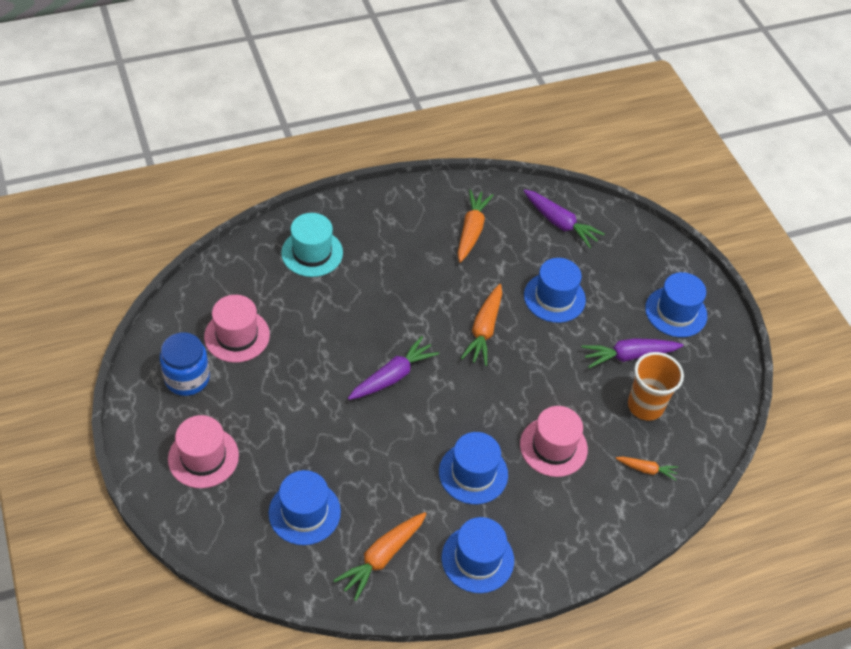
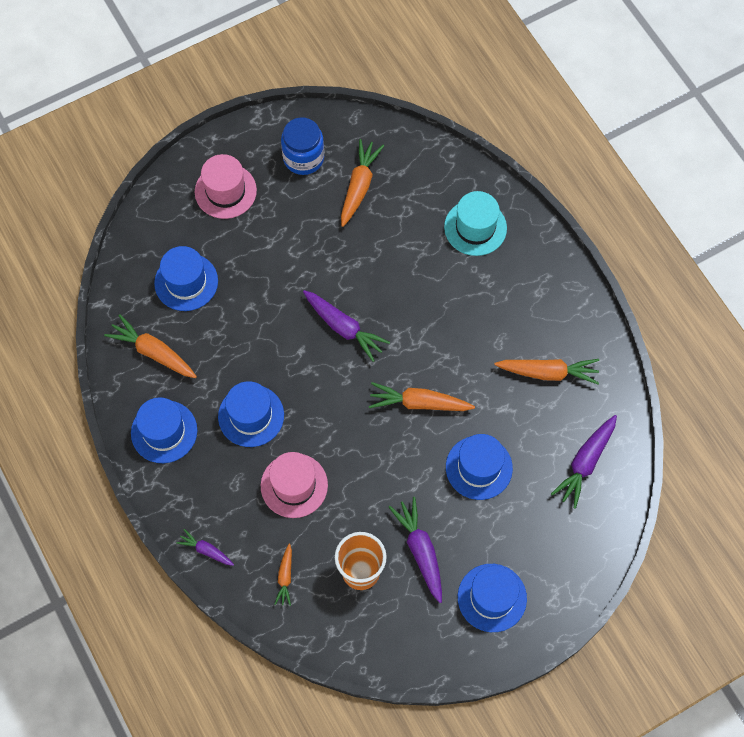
camera: 85 degrees right, 15 degrees up
pink hat [204,295,270,363] -> orange carrot [341,139,384,227]
none -> purple carrot [176,529,234,566]

